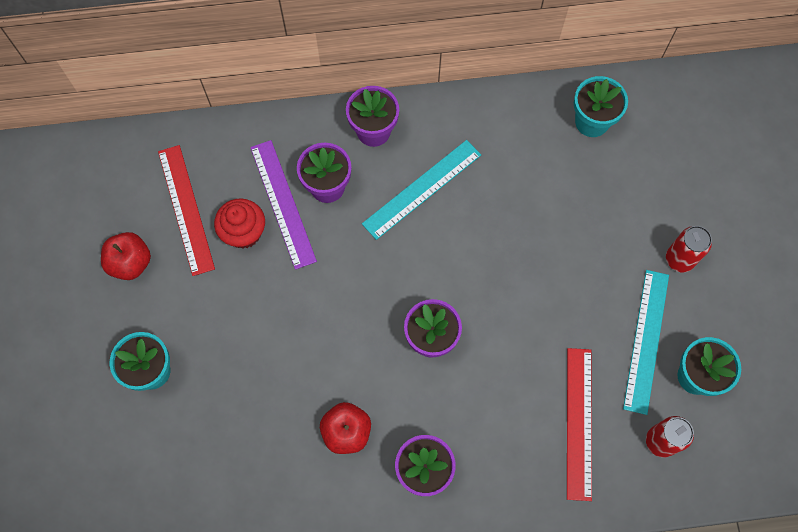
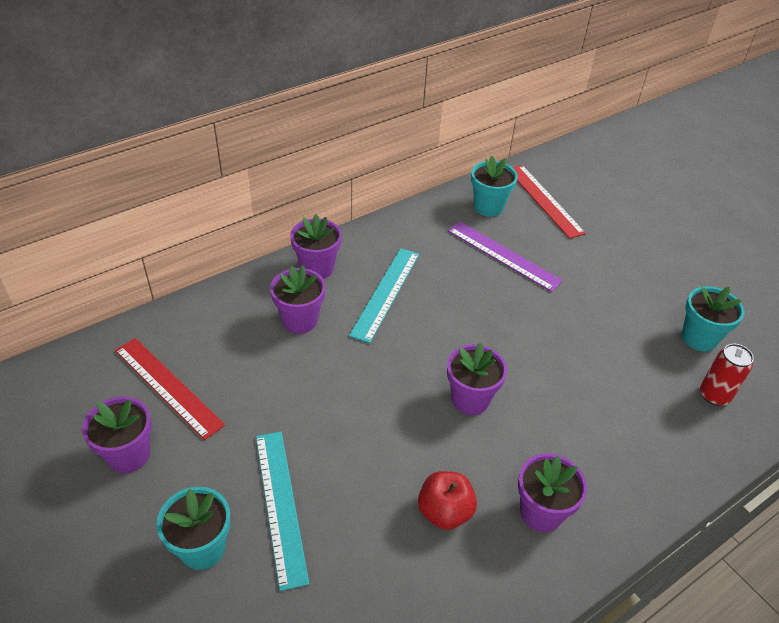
camera: 30 degrees left, 25 degrees down
red apple [101,232,151,280] -> purple flower pot [82,397,152,473]
red cupcake [214,199,265,249] -> none
purple ruler [250,140,317,270] -> purple ruler moved to [448,221,563,292]
red ruler [567,348,592,501] -> red ruler moved to [512,165,586,239]
turquoise ruler [623,270,669,415] -> turquoise ruler moved to [256,432,309,591]
red can [666,226,712,272] -> none

